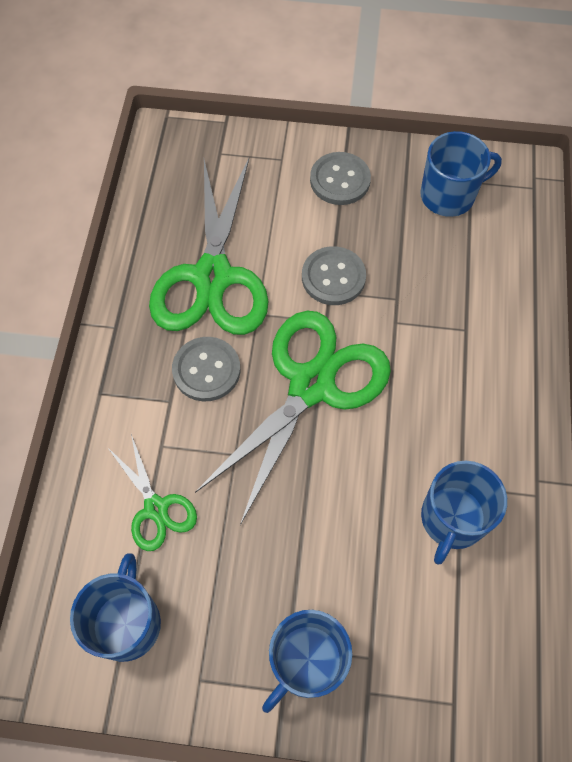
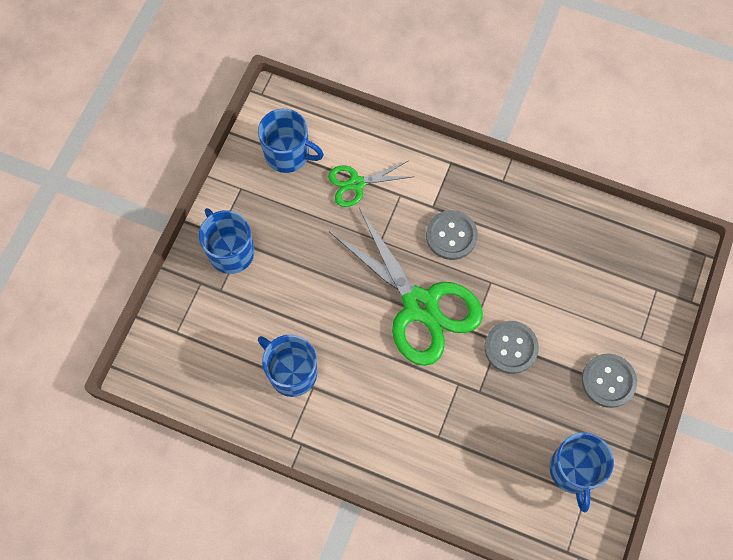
camera: 105 degrees right, 5 degrees up
green scissors [149,159,269,335] -> none

